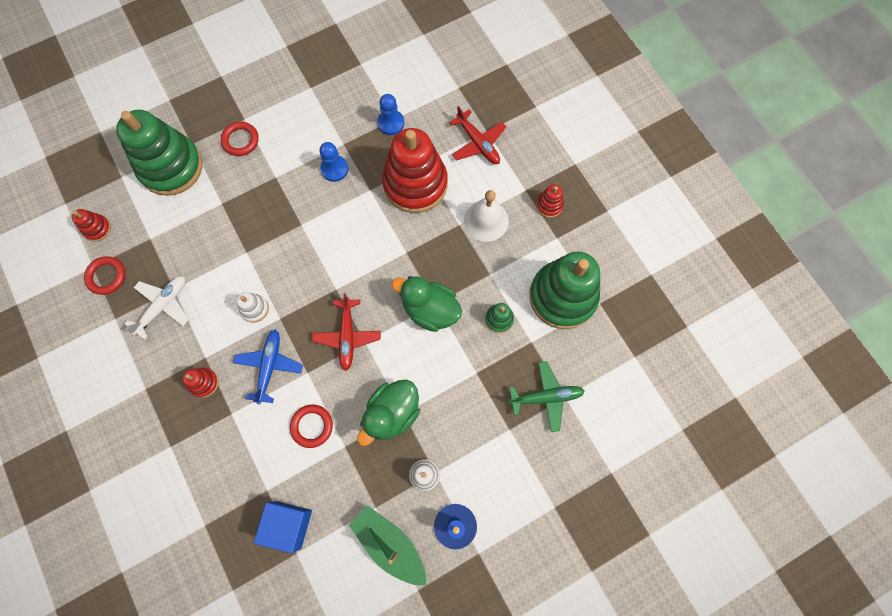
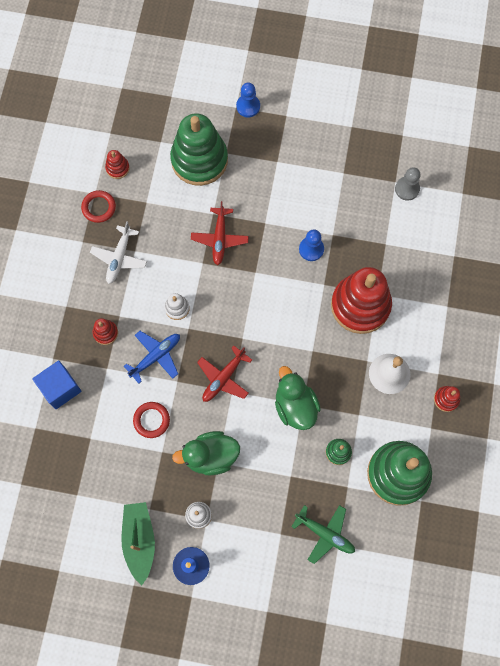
camera: 40 degrees right, 0 degrees up
white plane [124,276,189,340] -> white plane turned 120 degrees clockwise [90,222,147,284]
red ring [221,122,259,156] -> none
blue cube [254,501,312,553] -> blue cube moved to [32,360,82,409]
blue pawn [377,94,404,135] -> blue pawn moved to [236,83,260,117]
red plane [449,106,506,164] -> red plane moved to [191,201,249,265]
none -> grey pawn [395,167,421,201]

